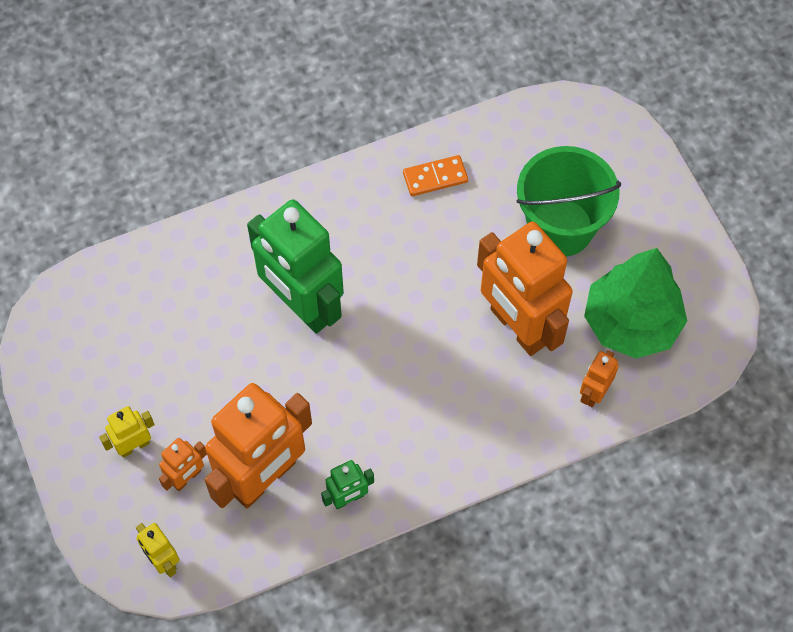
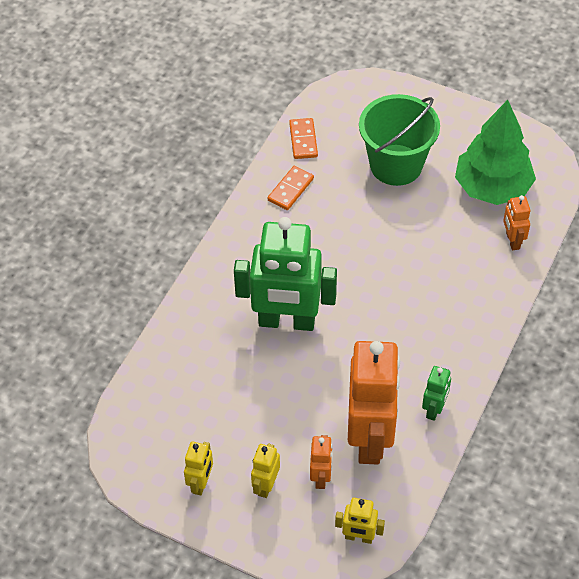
camera: 40 degrees left, 10 degrees down
orange robot [477,222,573,356] -> none
none -> yellow robot [184,441,213,496]
none -> orange domino [289,118,318,159]

